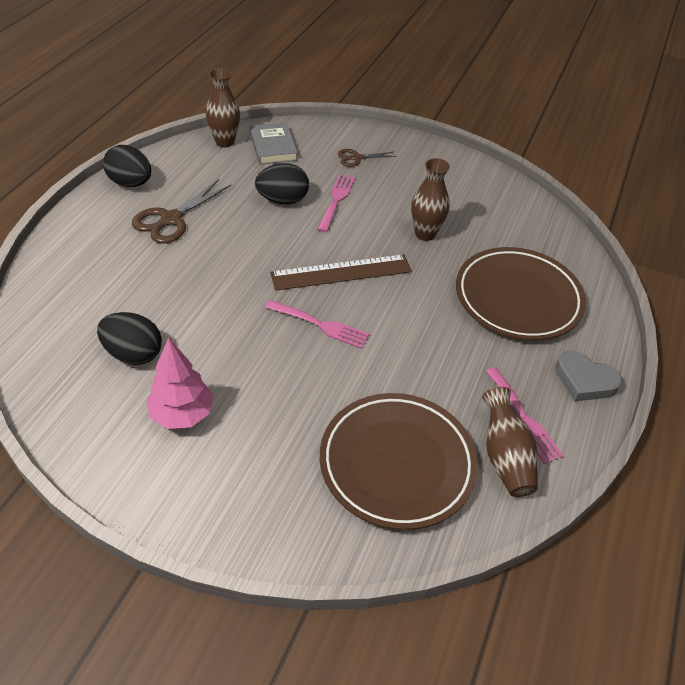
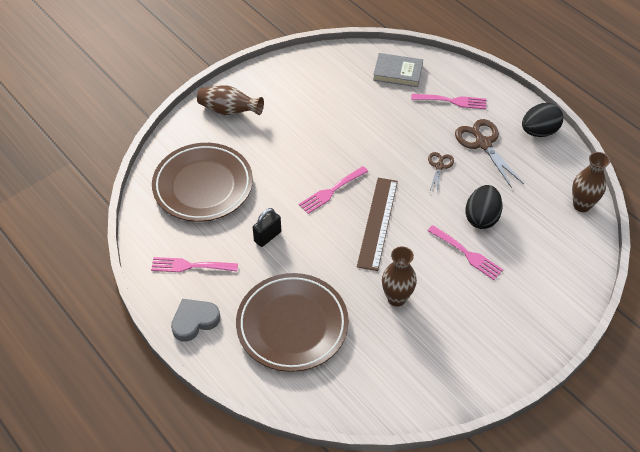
camera: 120 degrees right, 5 degrees up
black egg [97,312,162,365] -> none
pink tree [146,338,214,429] -> none
grey book [250,122,298,165] -> grey book moved to [373,53,423,87]
brown scissors [338,149,396,167] -> brown scissors moved to [428,152,454,194]
brown vase [482,387,538,497] -> brown vase moved to [197,85,264,115]
none -> black padlock [253,208,281,247]
none -> pink fork [411,94,486,109]

